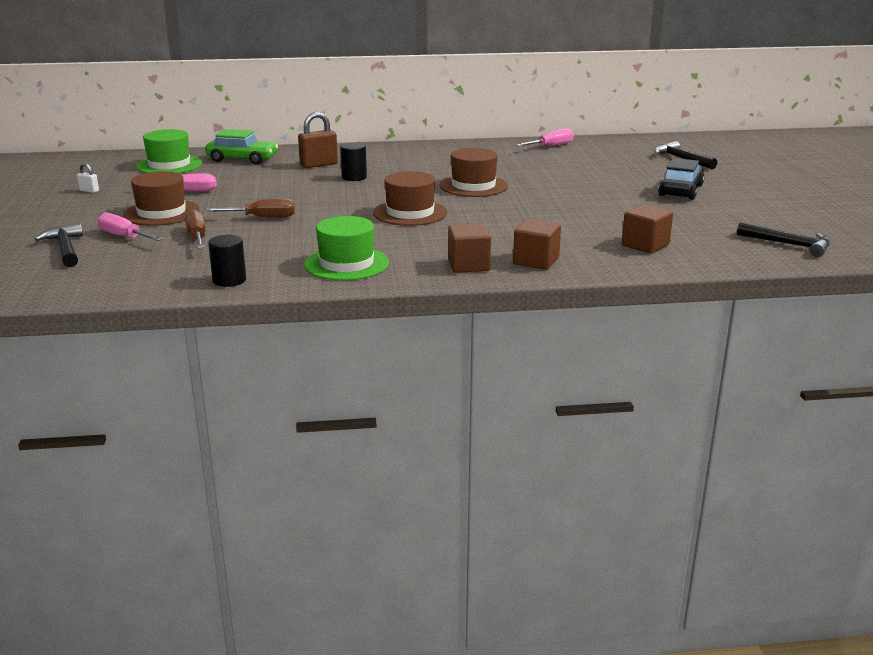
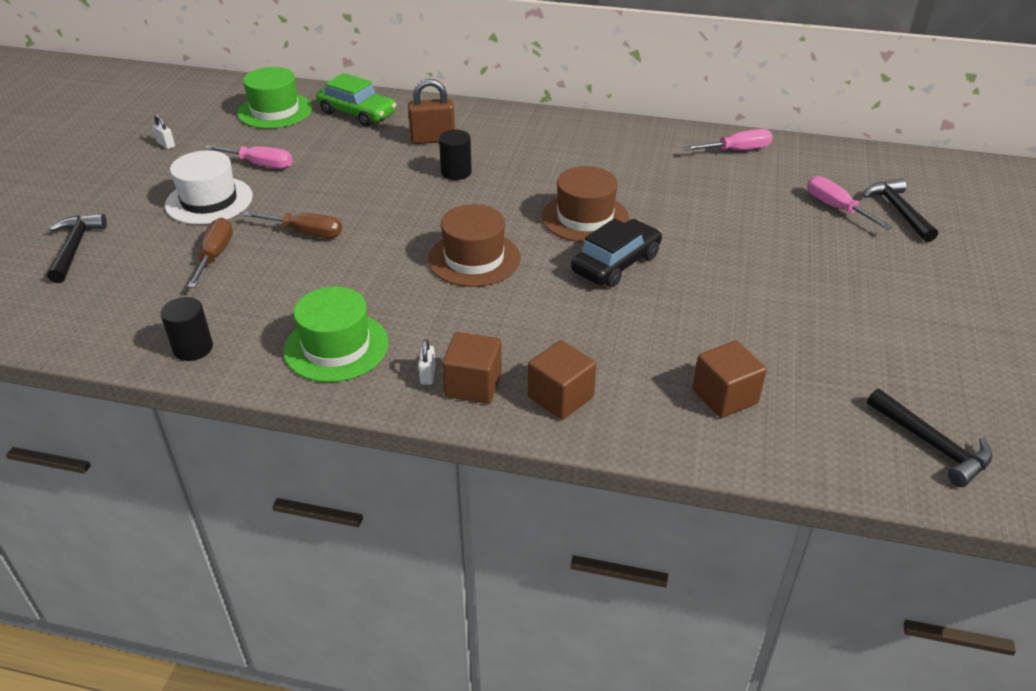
camera: 20 degrees right, 15 degrees up
pink screwdriver [97,212,163,241] -> pink screwdriver moved to [807,176,892,230]
brown hat [123,171,200,226] -> white hat [165,150,253,225]
black car [658,158,705,200] -> black car moved to [571,218,662,287]
none -> white padlock [418,339,436,385]

